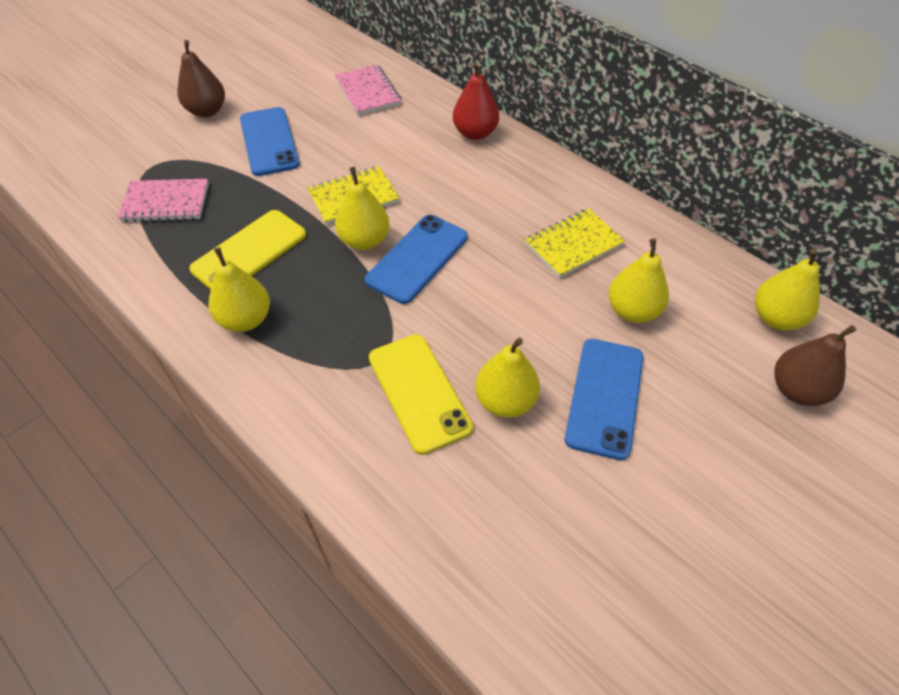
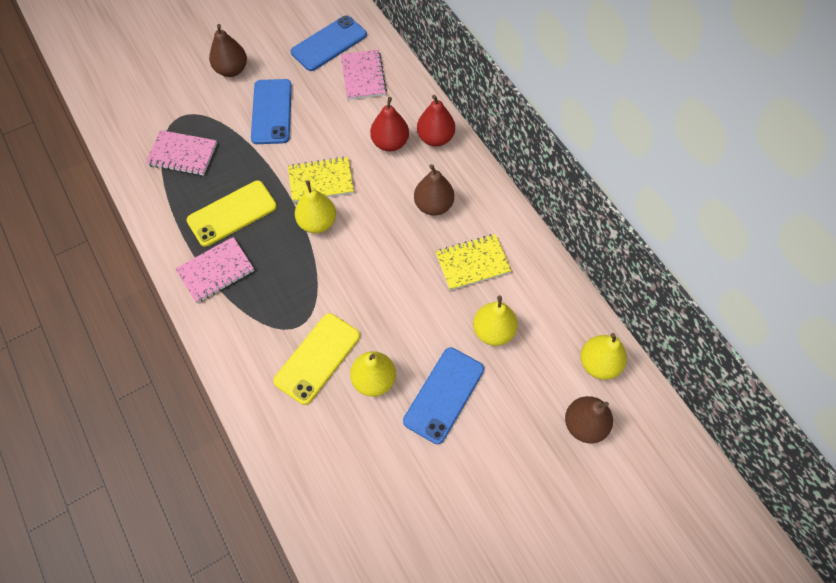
camera: 15 degrees right, 10 degrees up
yellow pear [209,247,270,332] -> pink notebook [175,237,254,303]
blue phone [365,215,468,304] -> blue phone moved to [291,15,367,71]
yellow phone [369,334,473,455] -> yellow phone turned 45 degrees clockwise [273,313,360,405]
none -> red pear [370,97,409,151]
none -> brown pear [414,164,454,216]

